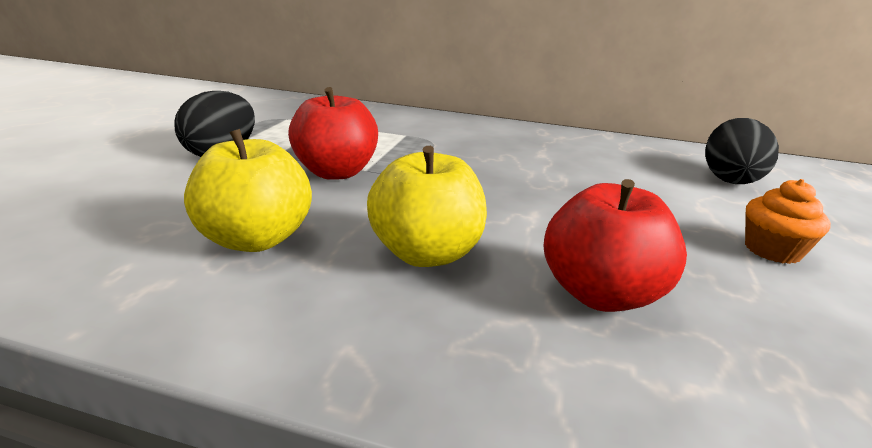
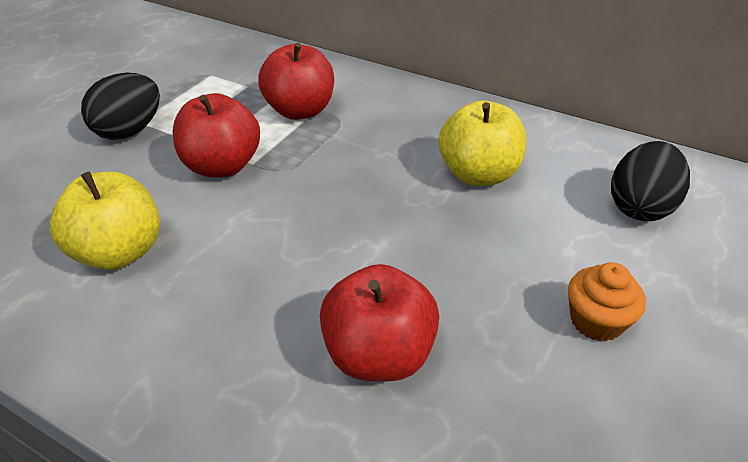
camera: 15 degrees right, 15 degrees up
yellow apple [367,146,487,267] -> yellow apple moved to [439,100,526,186]
none -> red apple [258,42,334,120]

